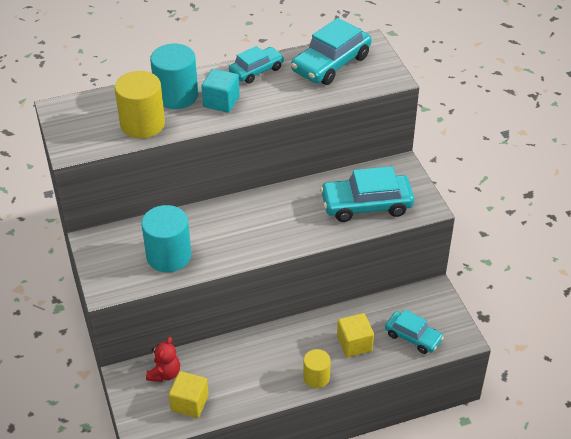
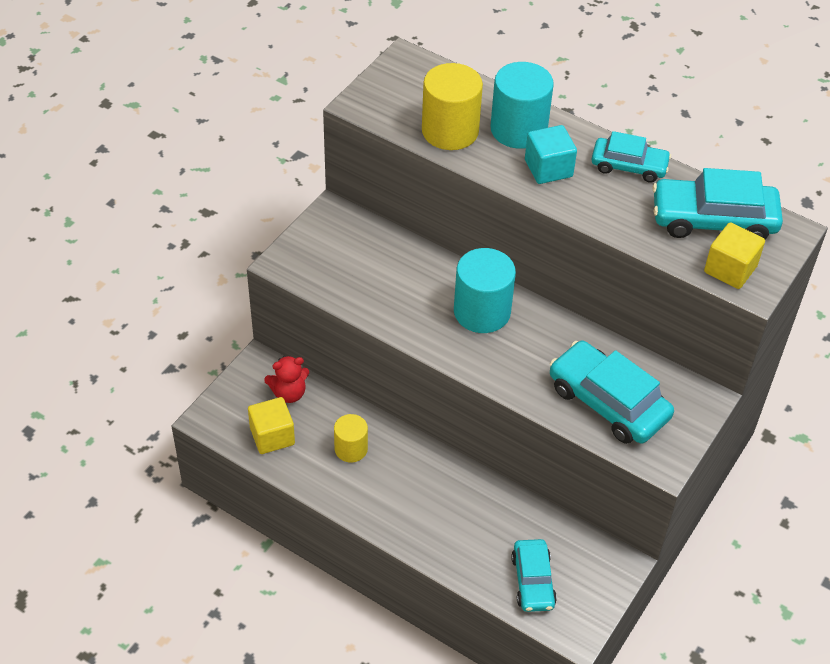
camera: 50 degrees right, 5 degrees up
turquoise cylinder [141,205,191,272] -> turquoise cylinder moved to [454,248,516,333]
yellow cylinder [303,349,331,388] -> yellow cylinder moved to [334,414,368,462]
yellow cube [337,313,374,357] -> yellow cube moved to [704,222,765,289]

